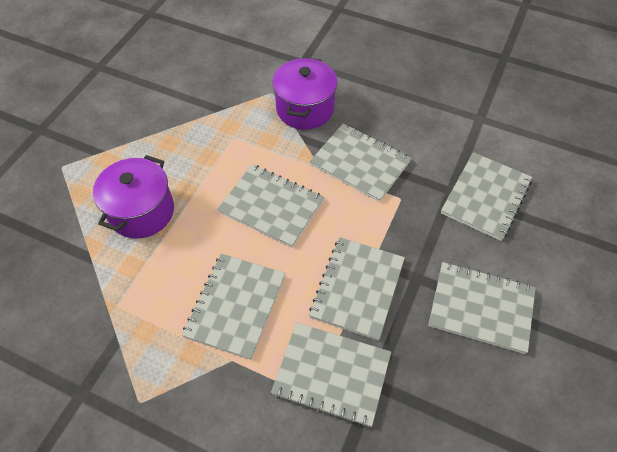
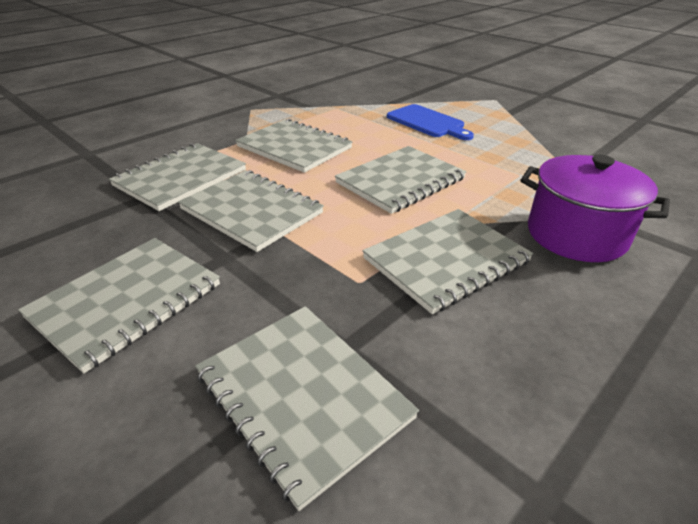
camera: 110 degrees right, 20 degrees down
purple pot [93,155,174,239] -> blue cutting board [387,104,474,140]

